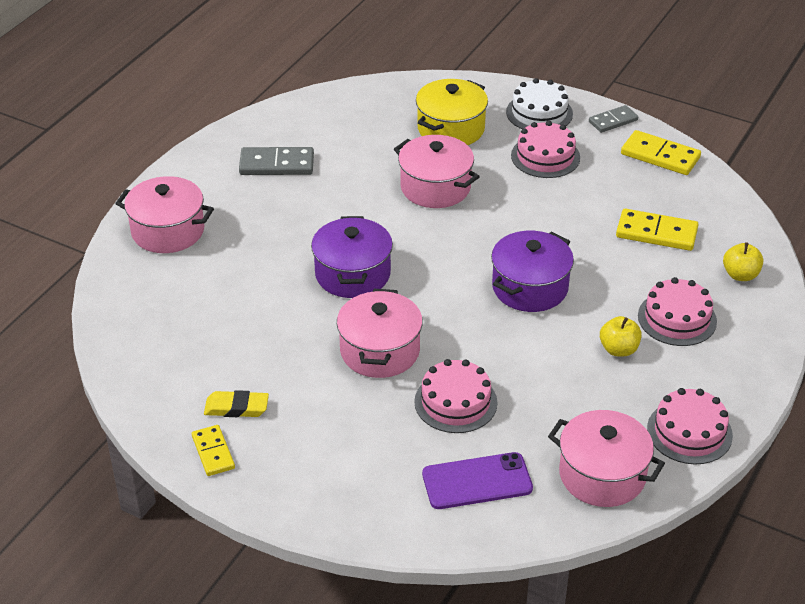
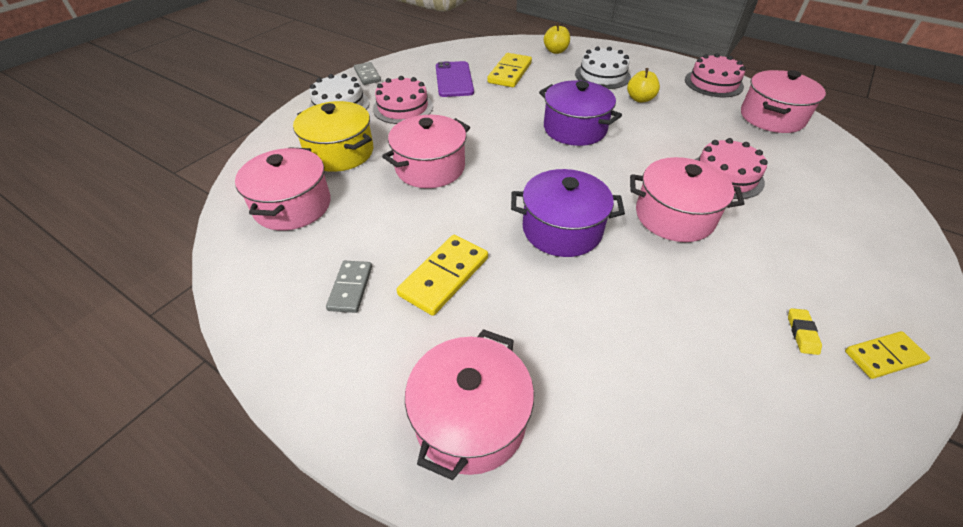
camera: 85 degrees left, 5 degrees up
yellow eraser [204,390,269,417] -> yellow eraser [788,308,822,355], size x0.65
grey domino [239,147,314,175] -> grey domino [326,261,372,313], size x0.65
purple phone [422,452,533,509] -> purple phone moved to [436,61,474,97]
yellow domino [621,130,701,175] -> yellow domino moved to [397,235,488,316]
pink cake [638,277,717,346] -> white cake [575,47,631,89]
none -> pink pot [235,147,331,231]

